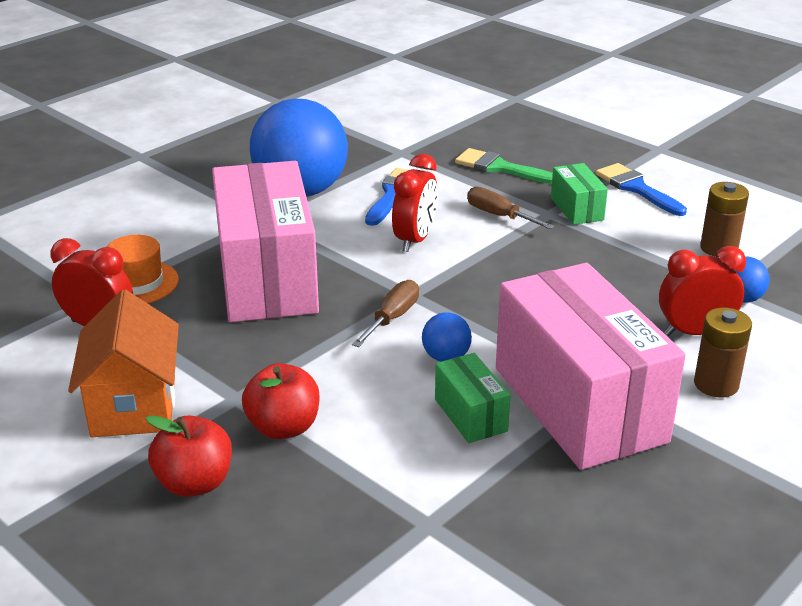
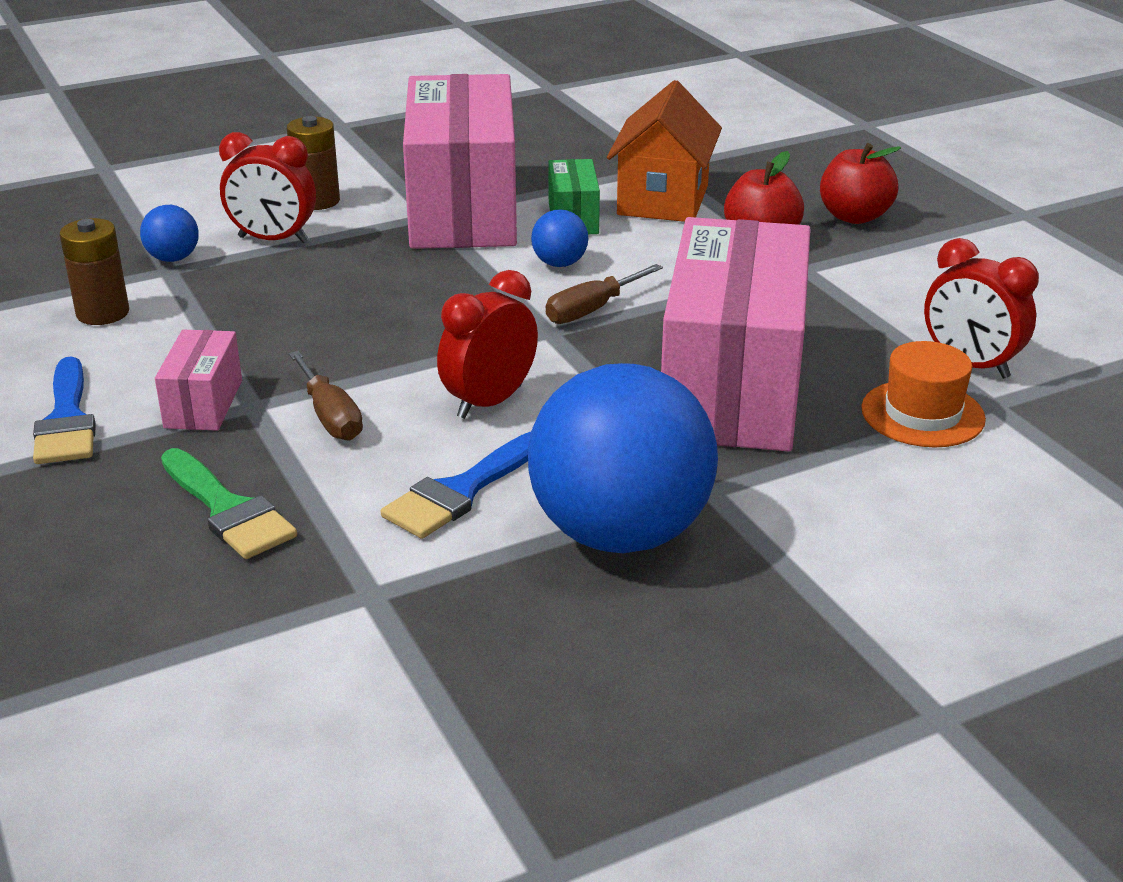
camera: 160 degrees left, 0 degrees up
orange house [68,289,179,437] -> orange house moved to [607,80,722,222]
green box [551,163,608,225] -> pink box [155,330,242,431]

